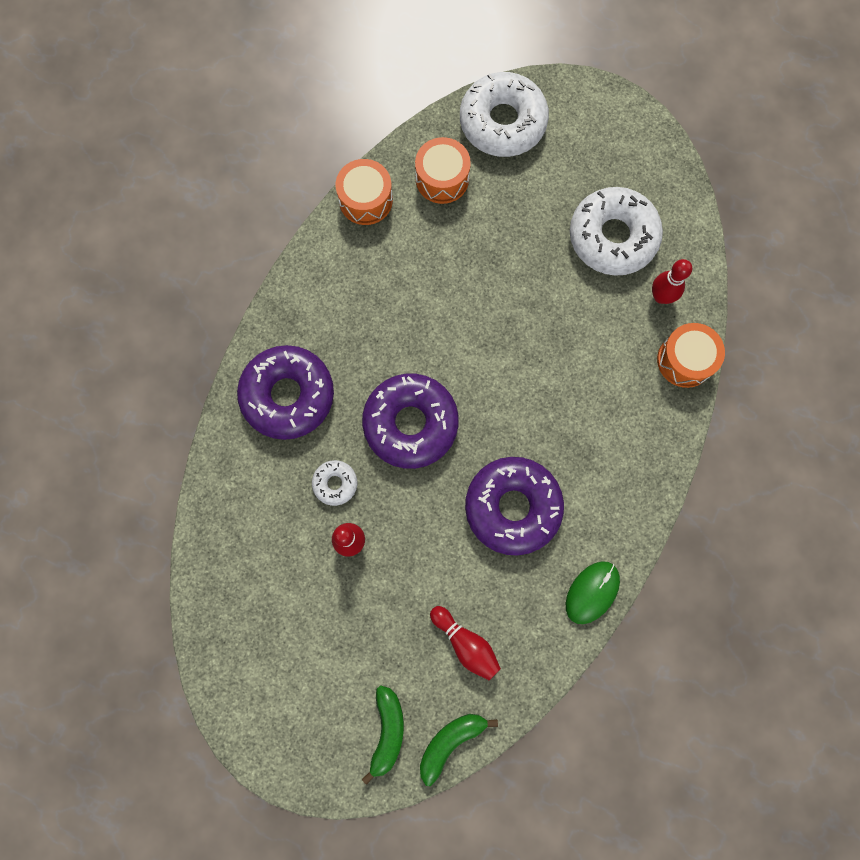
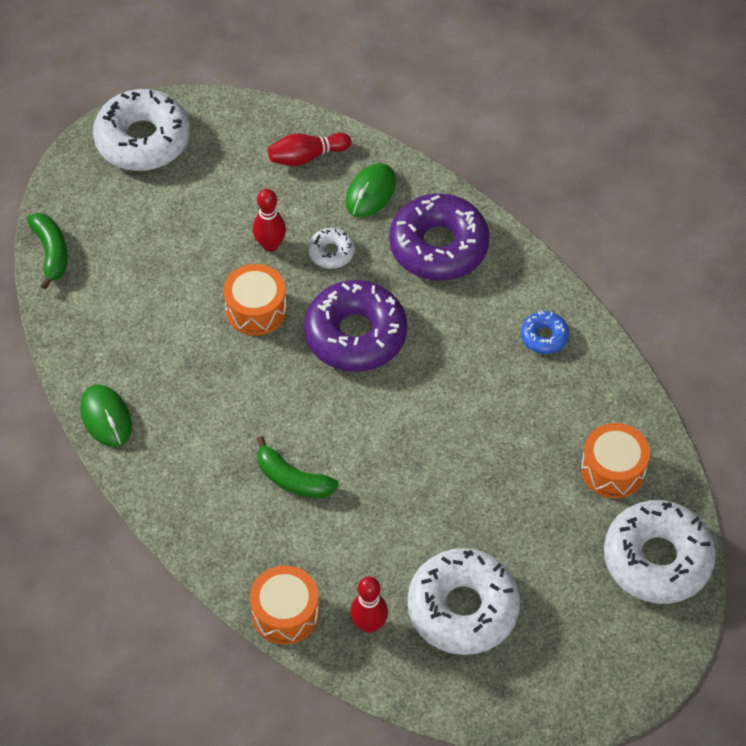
camera: 115 degrees right, 20 degrees down
orange drum [336,159,393,225] -> orange drum moved to [223,264,287,335]
green banana [362,685,404,785] -> green banana moved to [257,436,339,498]
red bowling pin [430,606,501,680] -> red bowling pin moved to [268,133,351,166]
purple donut [465,457,564,556] -> none
none -> white donut [93,89,190,171]
none -> green mouse [345,163,396,218]
none -> blue donut [521,311,569,354]

